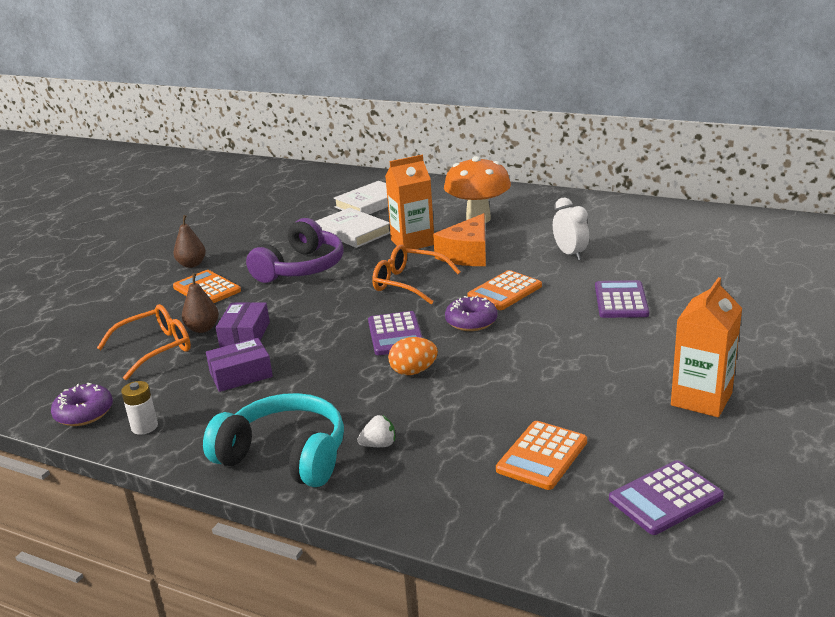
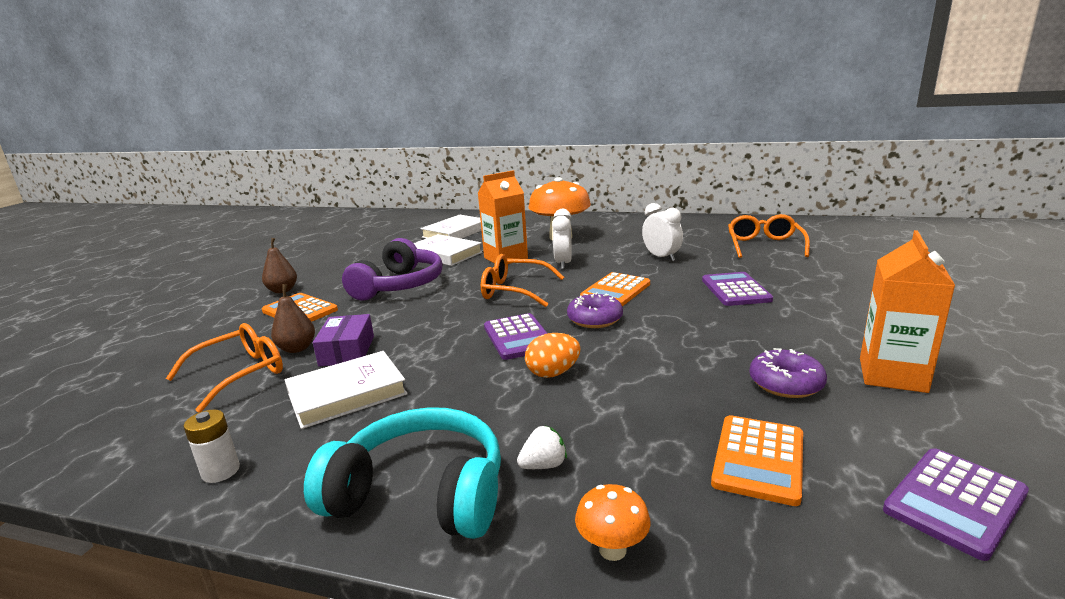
camera: 10 degrees left, 5 degrees down
purple donut [51,383,113,426] -> purple donut moved to [749,348,827,398]
purple box [206,338,273,392] -> white book [285,351,408,429]
orange cheese [433,213,486,266] -> white clock [552,209,572,269]
none -> orange mushroom [575,484,651,561]
none -> orange glasses [728,214,810,258]

